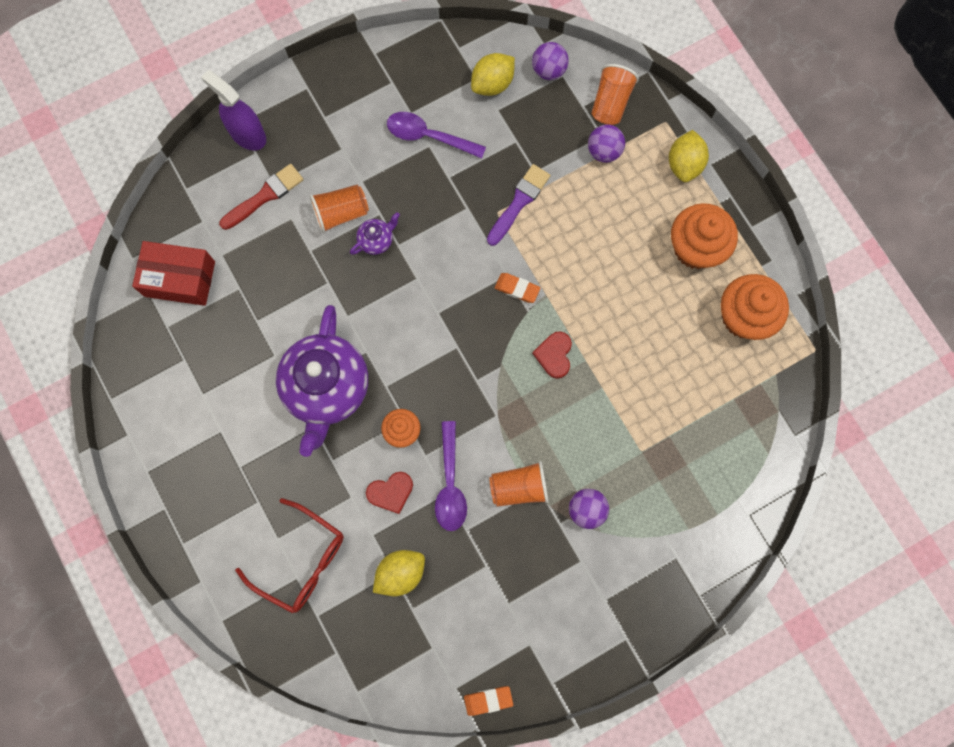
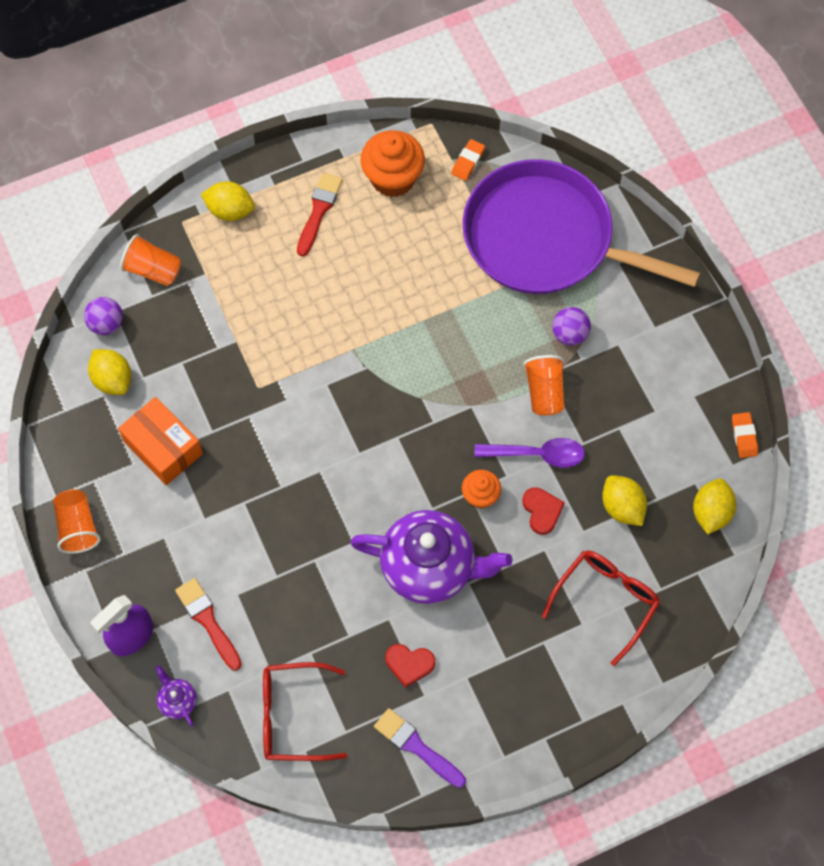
camera: 85 degrees left, 10 degrees down
red box [132,241,215,306] -> red glasses [263,662,348,761]
orange cup [309,185,369,233] -> orange cup moved to [53,489,101,554]
purple teapot [350,212,400,255] -> purple teapot moved to [156,665,197,727]
purple spoon [387,112,486,158] -> orange box [118,397,203,485]
purple brush [487,164,551,246] -> purple brush moved to [374,708,466,788]
orange eraser [495,273,541,303] -> orange eraser moved to [451,139,485,181]
red heart [532,332,572,379] -> red heart moved to [385,644,435,688]
purple ball [588,124,625,163] -> none
orange cupcake [671,203,738,269] -> red brush [297,173,343,257]
none -> purple pan [462,159,700,294]
none -> yellow lemon [693,479,736,534]

